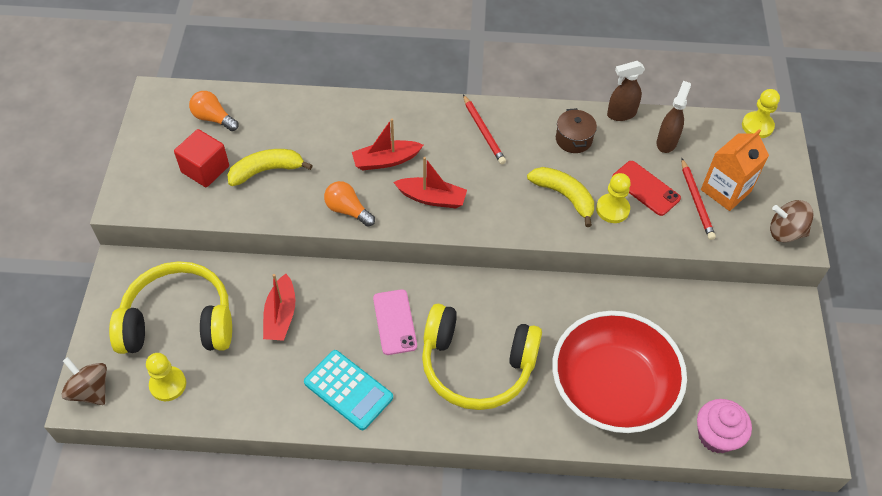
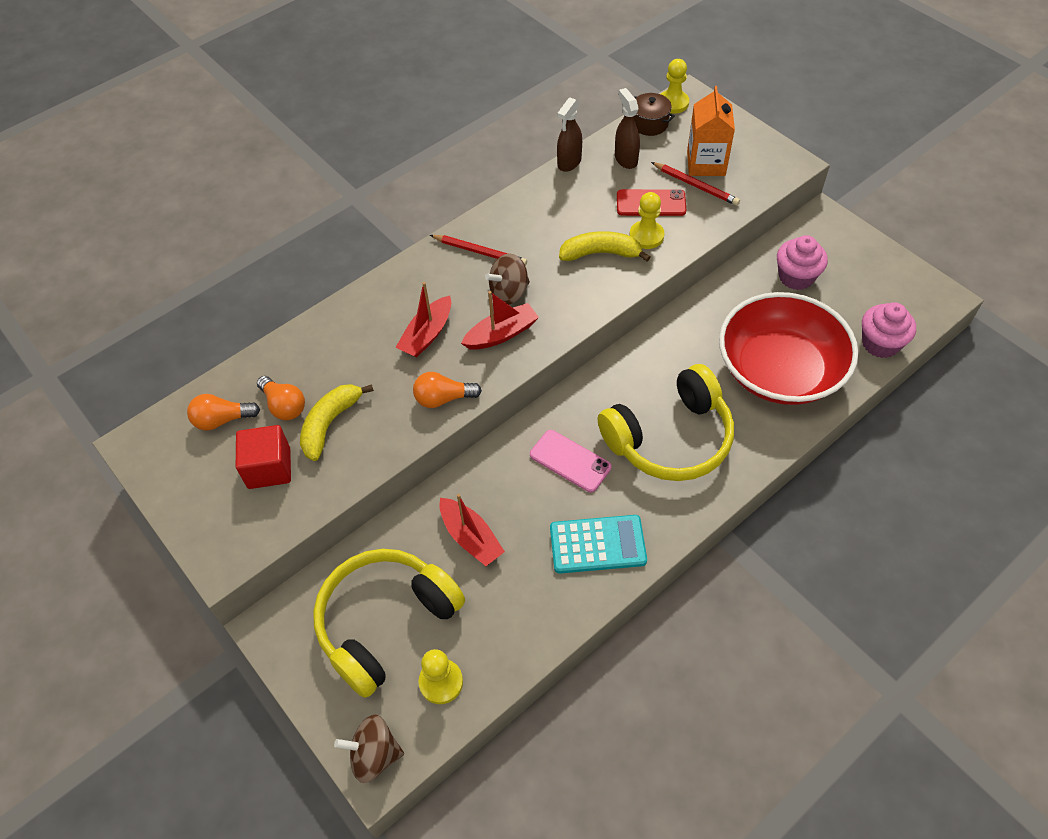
camera: 40 degrees left, 0 degrees up
brown pot [556,108,597,153] -> brown pot moved to [634,93,675,136]
brown spinning top [770,200,814,242] -> brown spinning top moved to [485,253,530,305]
none -> orange light bulb [257,376,305,420]
none -> pink cupcake [777,235,828,290]

